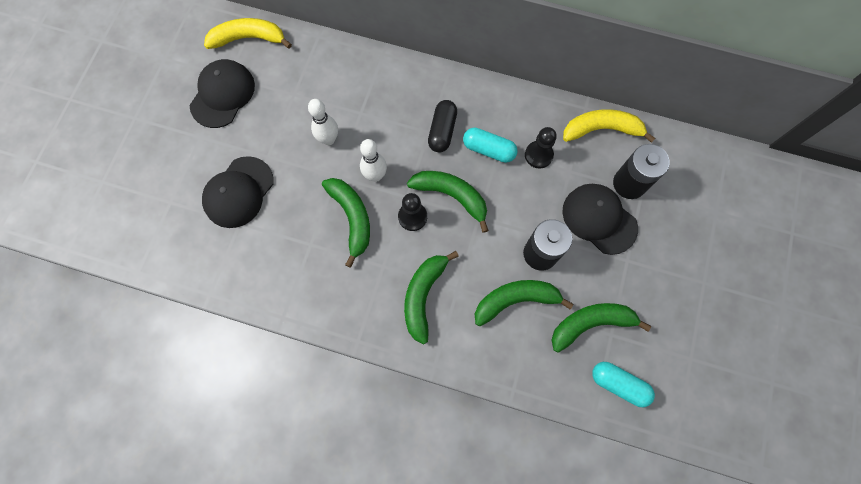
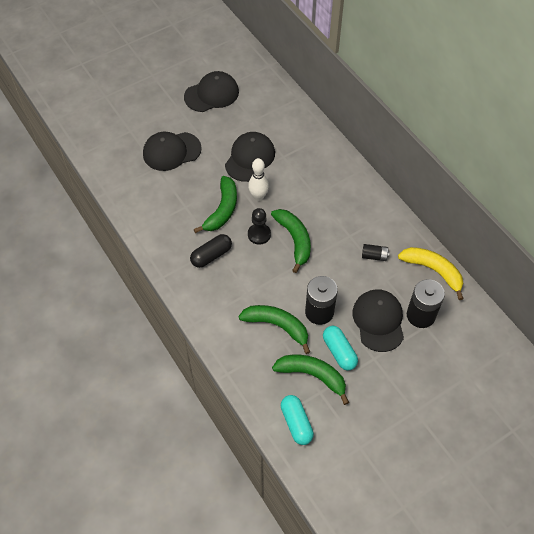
camera: 40 degrees right, 15 degrees down
yellow banana [204,18,292,49] -> none
white bowling pin [308,99,338,145] -> black cap [225,132,275,182]
green banana [404,251,459,345] -> none
black capsule [428,100,457,152] -> black capsule moved to [190,234,232,268]
turquoise capsule [463,128,518,163] -> turquoise capsule moved to [323,326,358,371]
black pawn [525,127,557,168] -> black battery [362,244,389,261]

